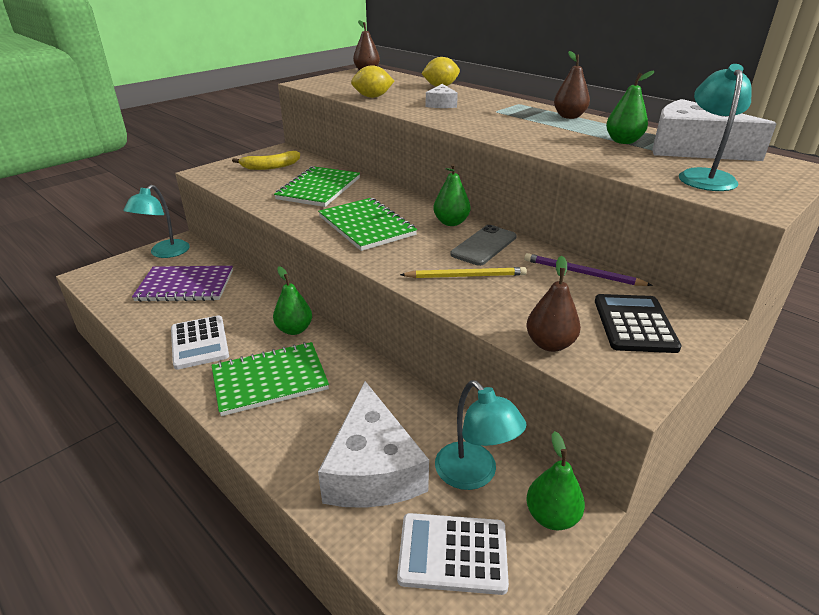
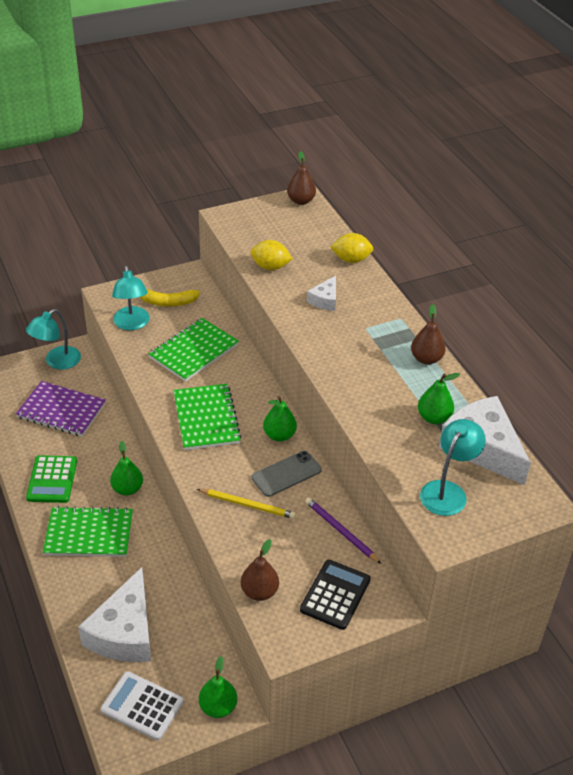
camera: 20 degrees right, 10 degrees up
white calculator [171,316,229,370] -> green calculator [26,455,77,503]
turquoise lamp [435,380,527,490] -> turquoise lamp moved to [112,266,150,330]

